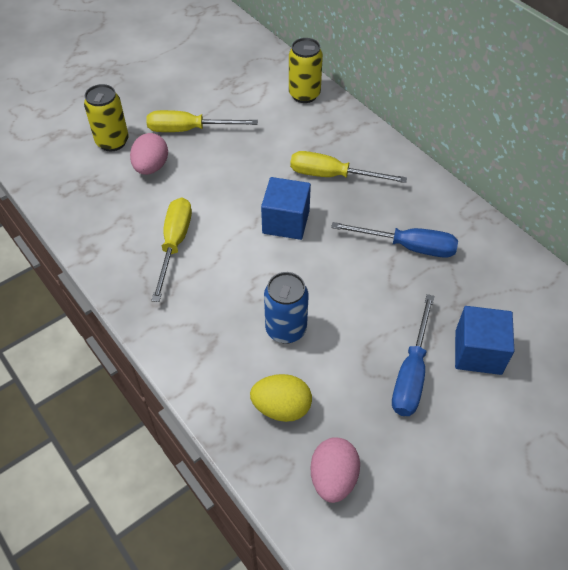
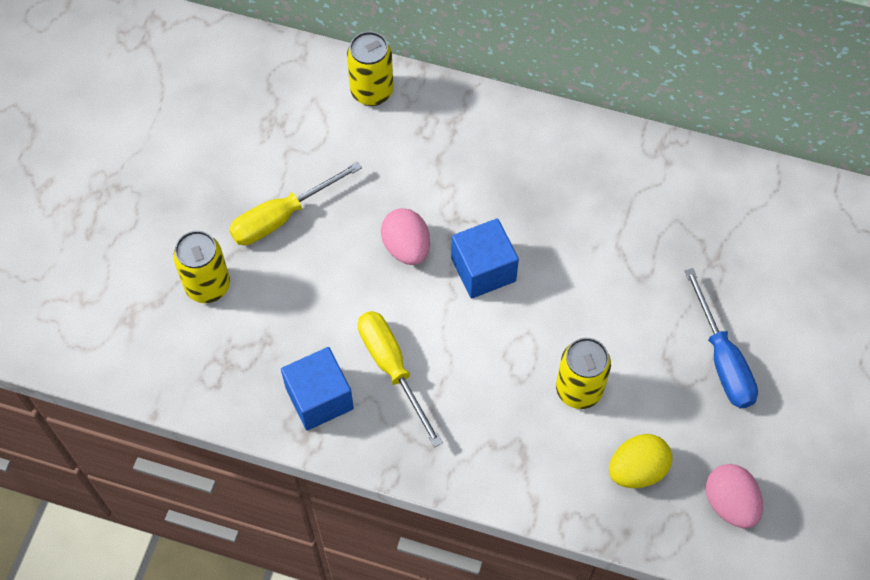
camera: 35 degrees left, 10 degrees up
pink egg [130,133,168,175] -> pink egg moved to [381,208,430,265]
blue can [264,272,309,344] -> yellow can [556,338,611,409]
yellow screwdriver [290,151,407,183] -> none
blue screwdriver [331,222,458,258] -> none
blue cube [455,306,514,375] -> blue cube moved to [281,347,354,431]

